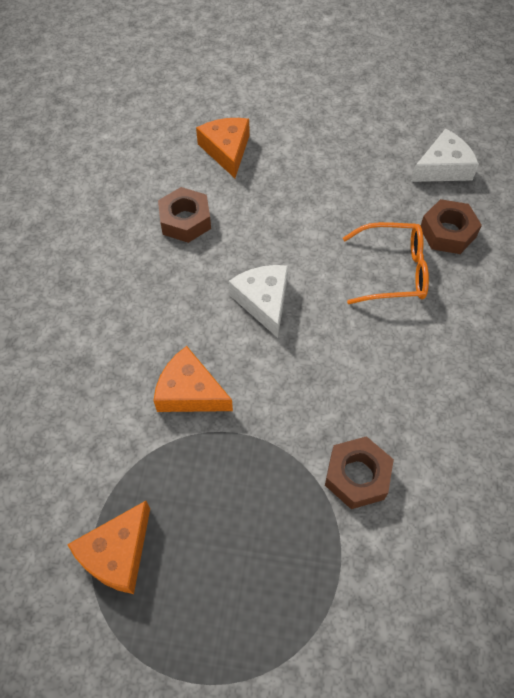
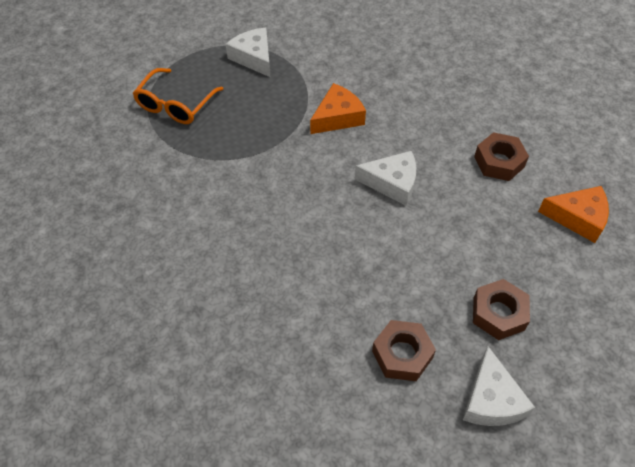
camera: 115 degrees right, 5 degrees down
orange cheese [67,501,150,594] -> white cheese [226,28,271,78]
brown nut [325,436,394,509] -> brown nut moved to [473,279,530,340]
orange glasses [343,222,429,304] -> orange glasses moved to [133,68,223,124]

